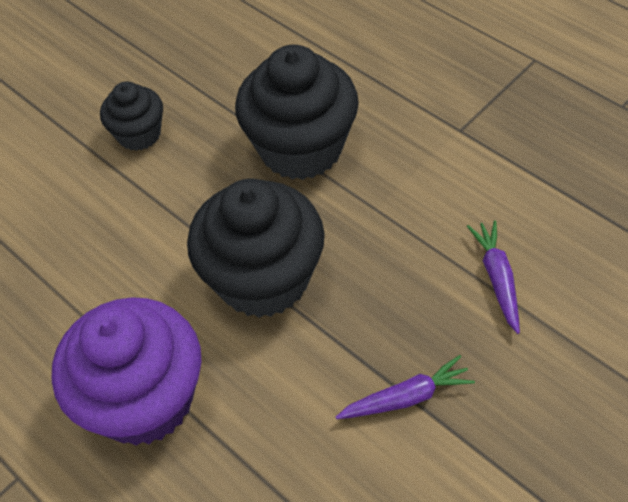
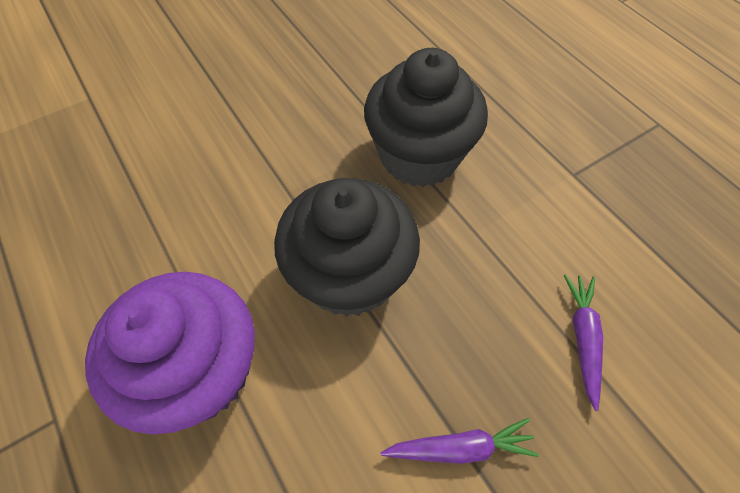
camera: 10 degrees right, 5 degrees up
black cupcake [100,82,163,151] -> none

